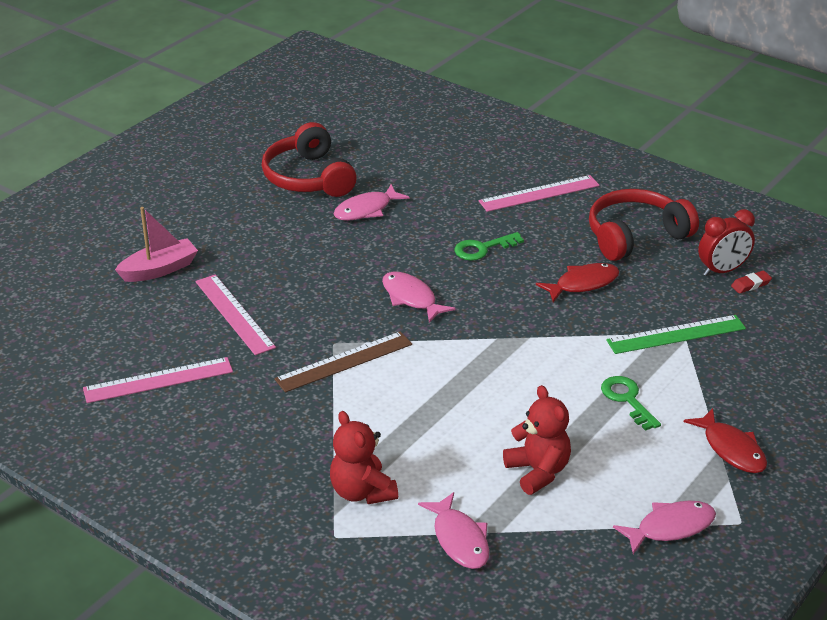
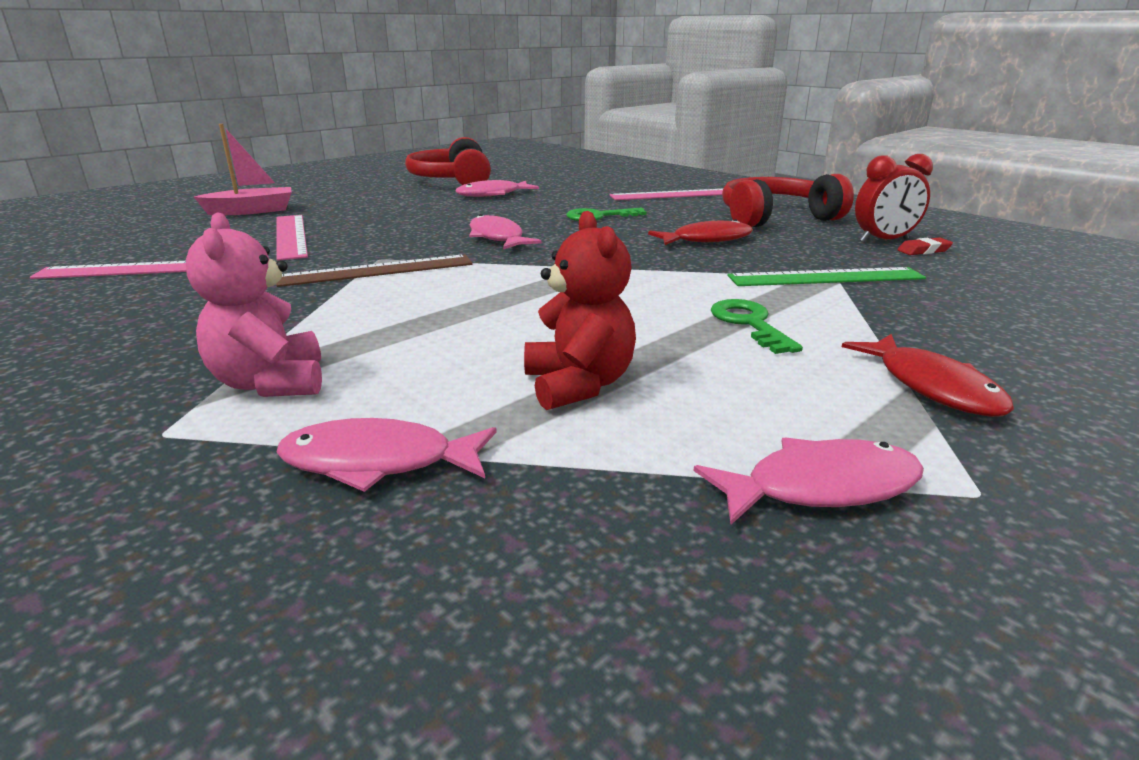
camera: 10 degrees right, 10 degrees down
red teddy bear [330,411,398,504] -> pink teddy bear [186,212,322,397]
pink fish [418,492,489,569] -> pink fish turned 105 degrees clockwise [276,418,497,492]

